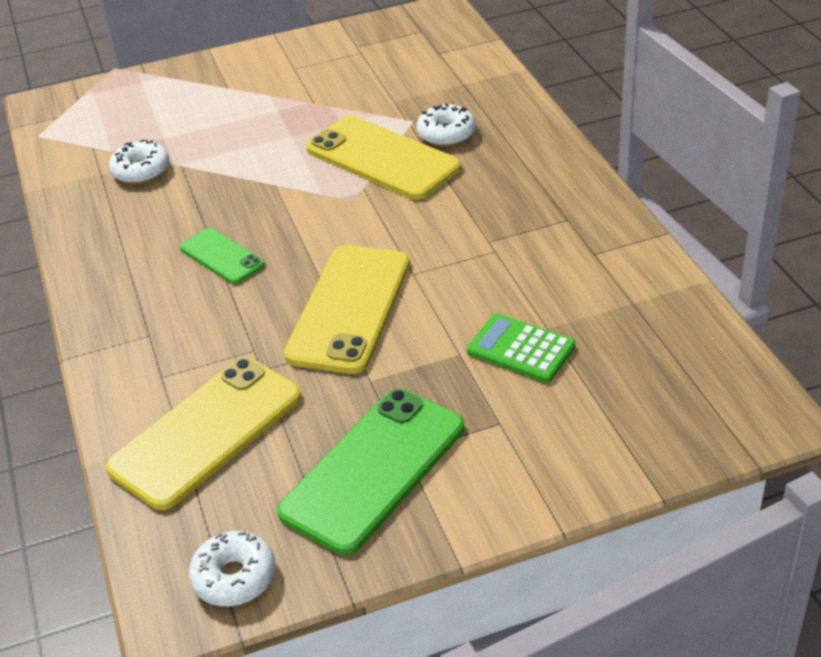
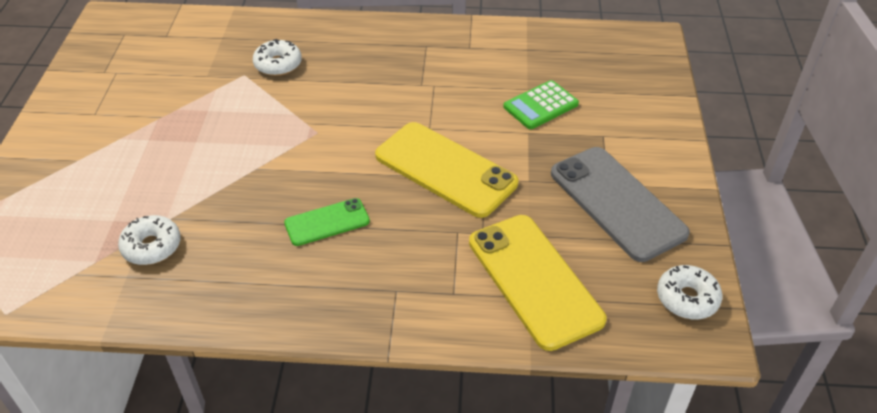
camera: 70 degrees left, 5 degrees up
green phone [277,389,464,555] -> grey phone [551,147,690,262]
yellow phone [306,116,461,200] -> none

